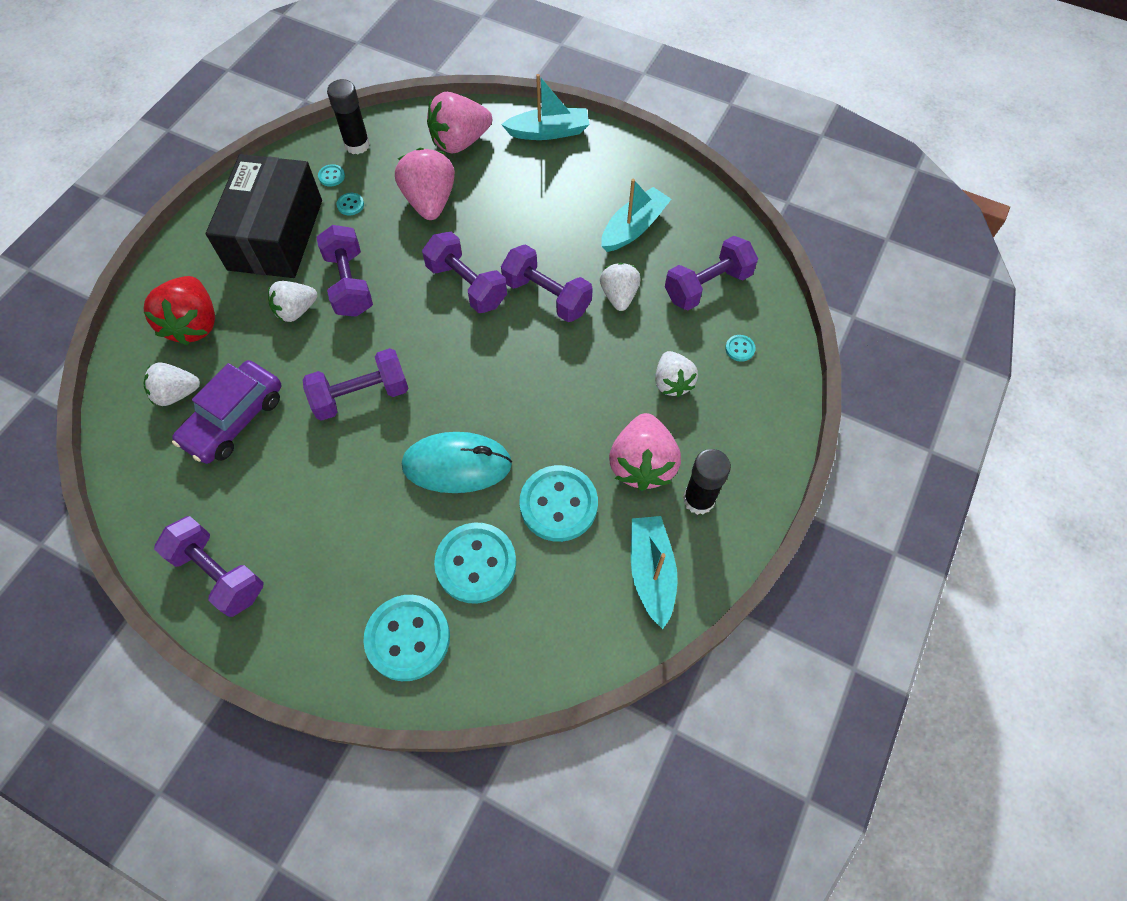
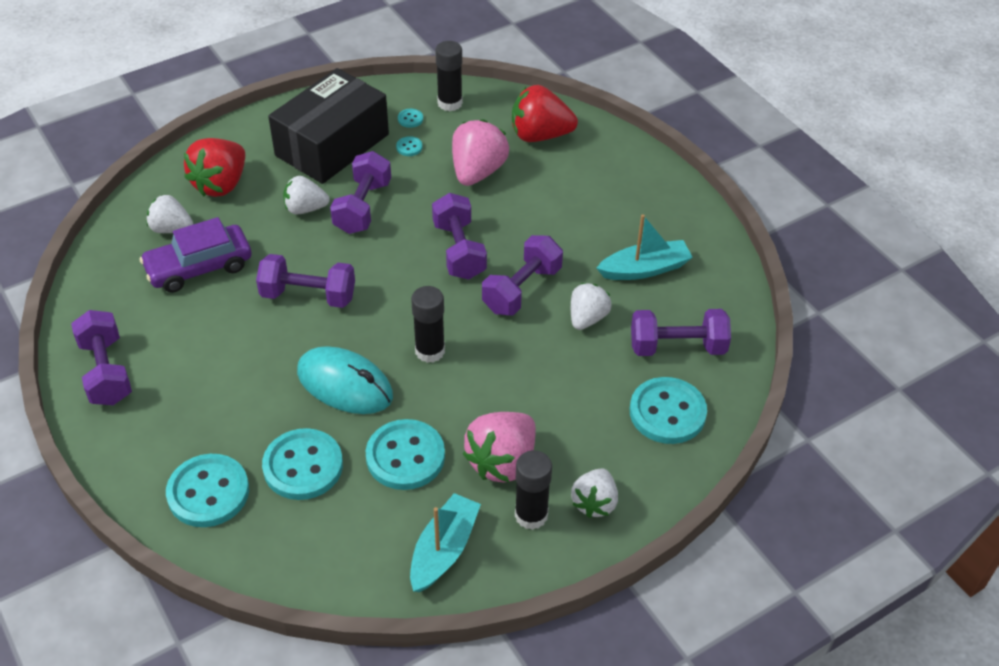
camera: 30 degrees right, 15 degrees down
pink strawberry [427,92,492,154] -> red strawberry [512,85,578,142]
turquoise boat [501,74,590,140] -> none
purple dumbbell [501,244,593,322] -> purple dumbbell turned 60 degrees clockwise [482,235,563,316]
white strawberry [655,351,698,397] -> white strawberry moved to [571,468,618,518]
turquoise button [725,335,756,362] -> turquoise button [630,377,707,444], size x2.42
none -> black glue stick [411,286,445,363]

